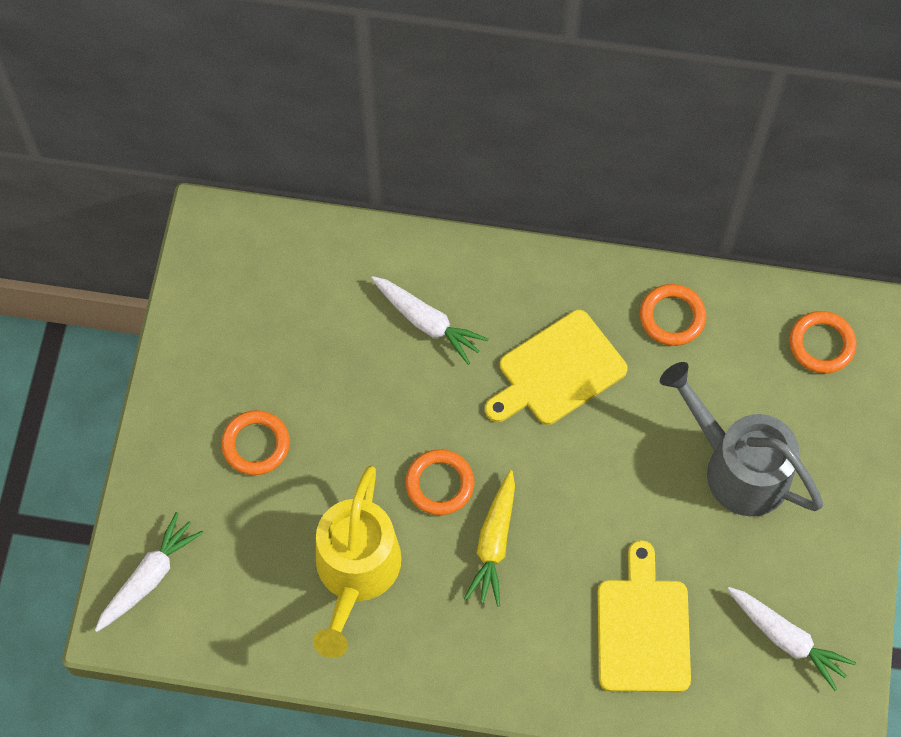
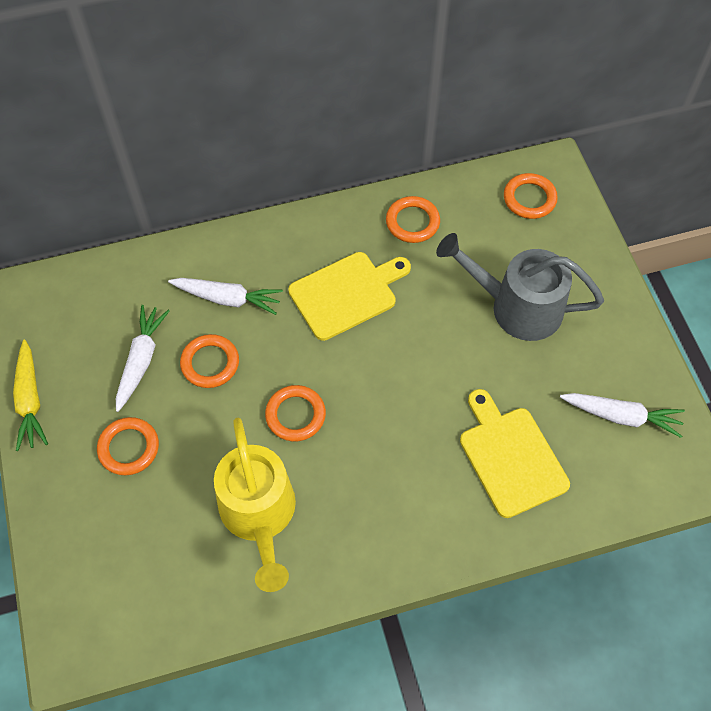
camera: 25 degrees left, 5 degrees down
white carrot [95,512,203,632] -> white carrot moved to [116,305,170,412]
yellow carrot [464,470,515,606] -> yellow carrot moved to [13,340,48,451]
yellow cutting board [485,310,628,425] -> yellow cutting board turned 150 degrees counterclockwise [288,252,411,341]
none -> orange ring [180,334,239,388]

